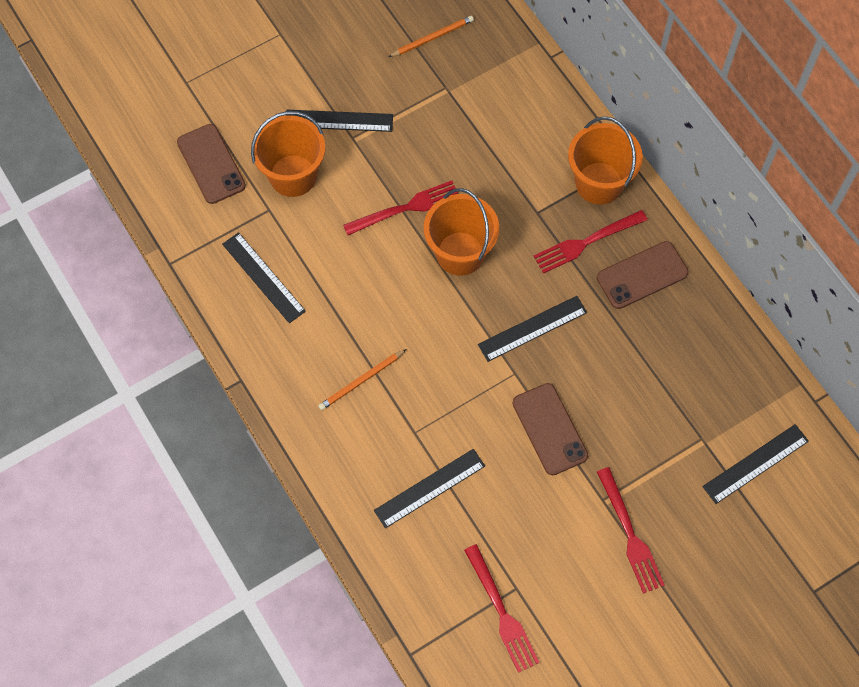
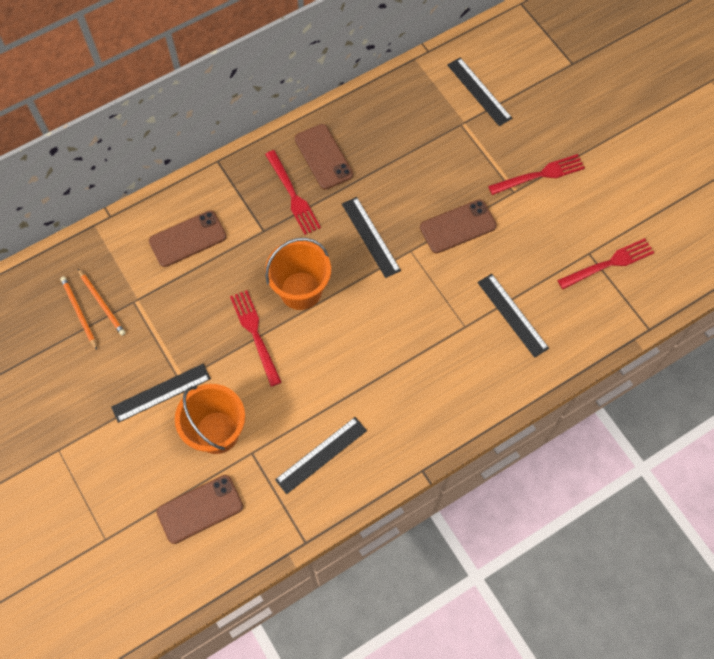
camera: 90 degrees left, 0 degrees up
black ruler [286,110,393,132] -> black ruler turned 60 degrees clockwise [111,364,211,423]
orange pencil [318,349,406,410] -> orange pencil moved to [78,269,125,336]
orange bucket [568,116,643,205] -> none
none -> brown phone [149,210,227,267]

